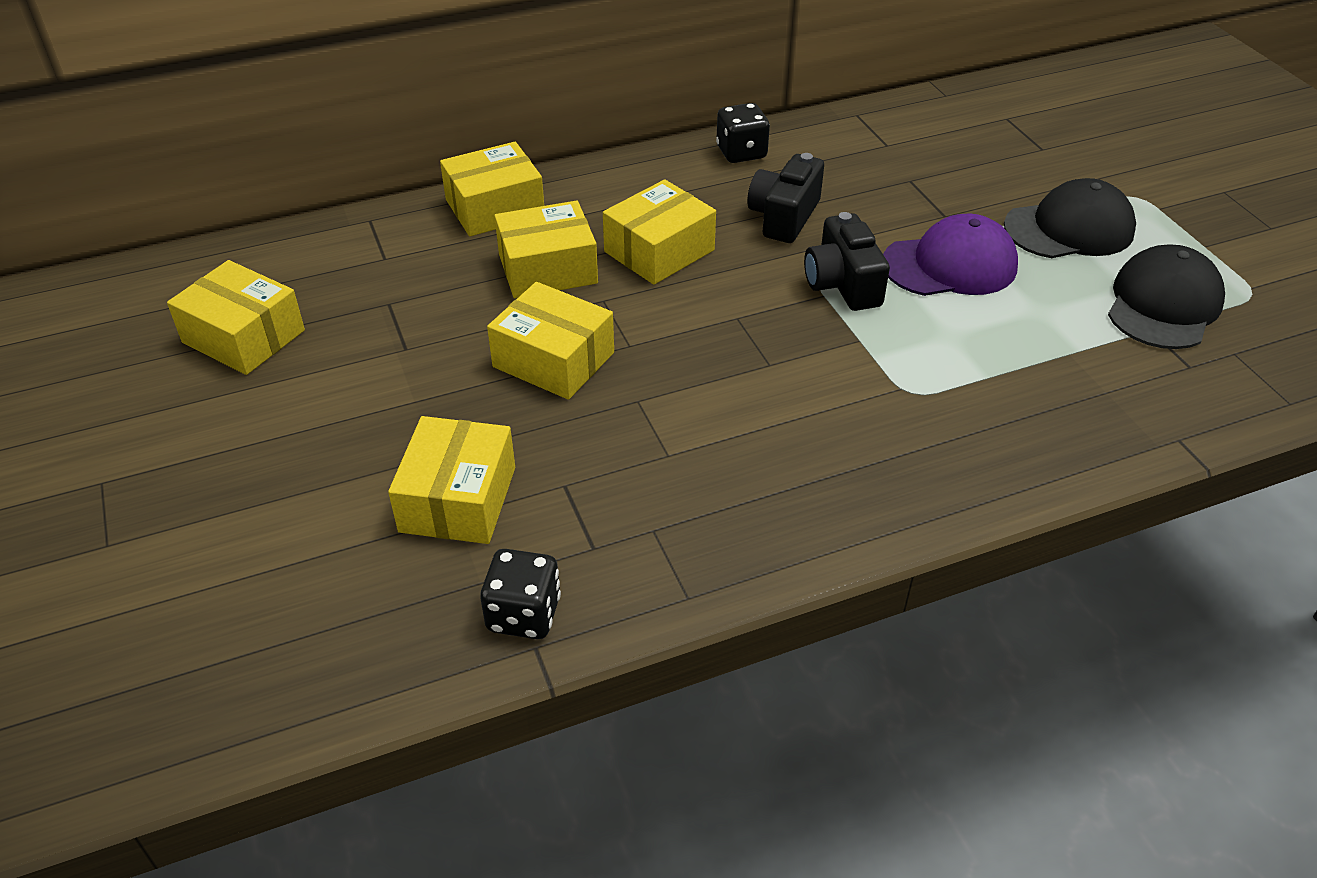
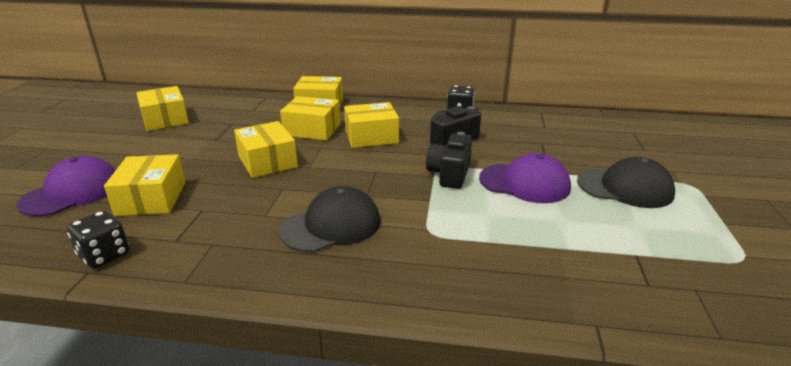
camera: 30 degrees right, 15 degrees down
yellow box [388,416,515,544] -> yellow box turned 45 degrees counterclockwise [104,154,185,216]
black cap [1108,245,1225,349] -> black cap moved to [279,186,380,252]
none -> purple cap [17,156,116,216]

